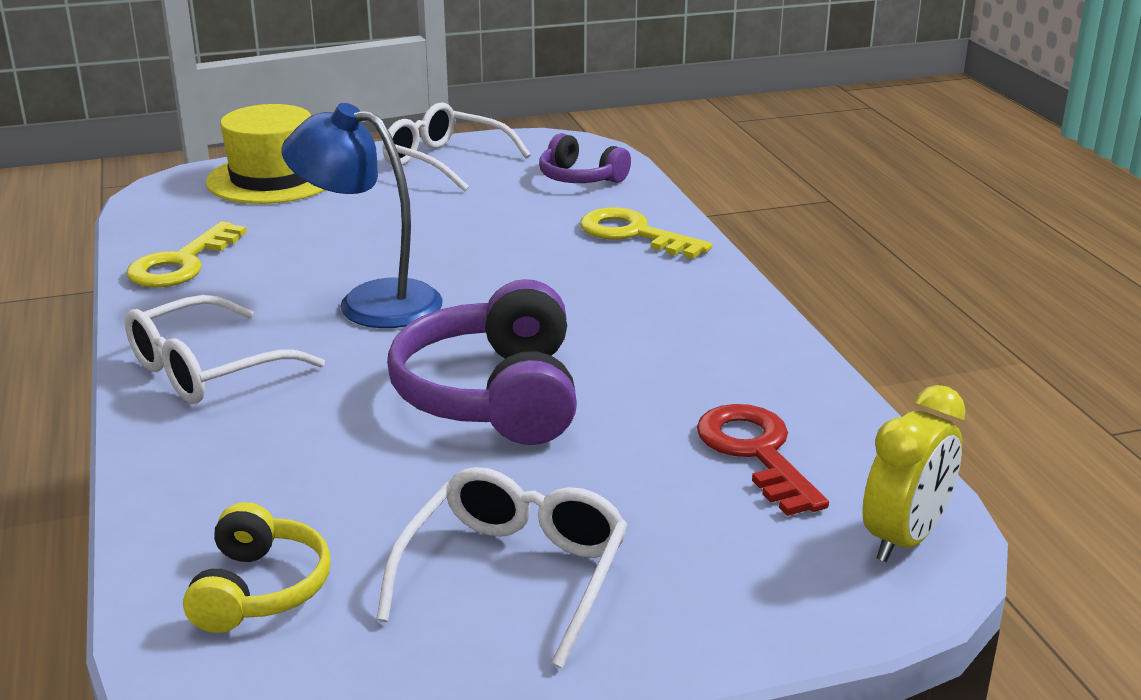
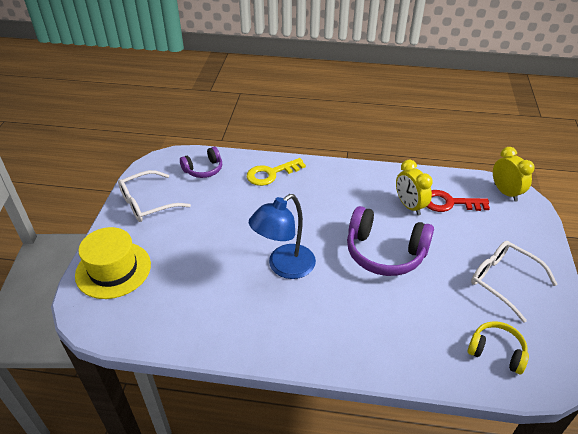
camera: 65 degrees left, 15 degrees up
white glasses [125,295,325,403] -> none
yellow key [126,222,247,288] -> none
none -> yellow clock [396,160,433,216]

